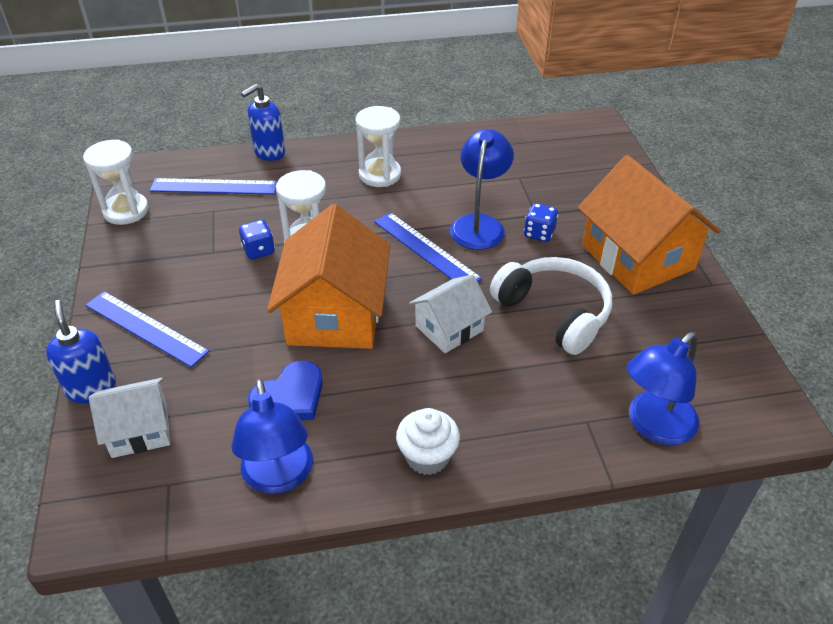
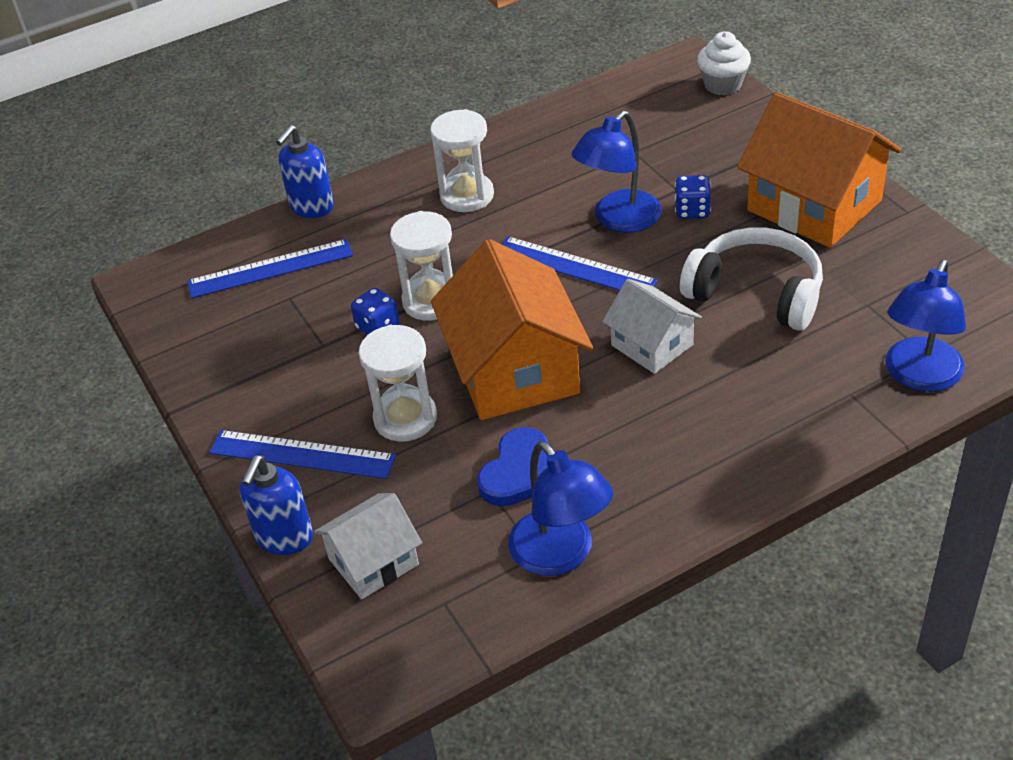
camera: 15 degrees left, 0 degrees up
blue soap dispenser [46,300,116,403] -> blue soap dispenser turned 120 degrees counterclockwise [239,455,313,555]
white hourglass [83,140,149,225] -> white hourglass moved to [359,325,437,442]
white cupcake [396,408,460,475] -> white cupcake moved to [697,31,751,95]
white house [409,274,492,353] -> white house turned 75 degrees counterclockwise [602,279,702,374]
blue lamp [450,129,514,250] -> blue lamp turned 135 degrees counterclockwise [571,111,662,233]

